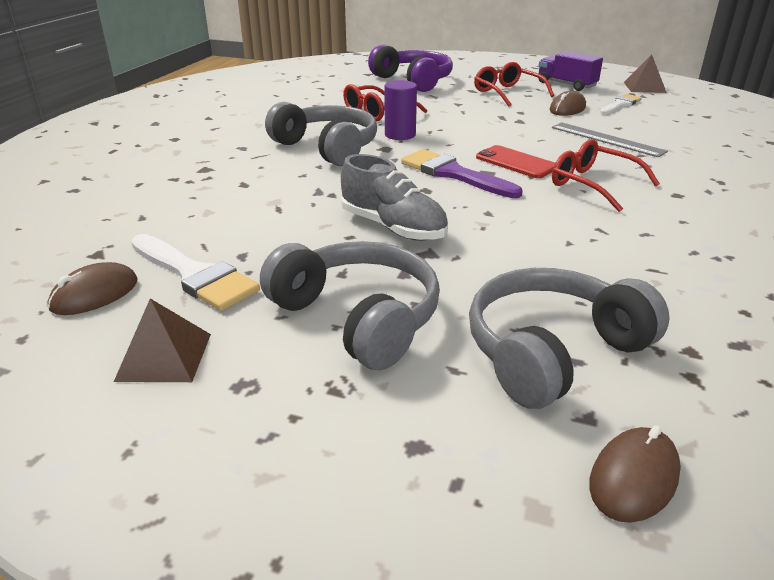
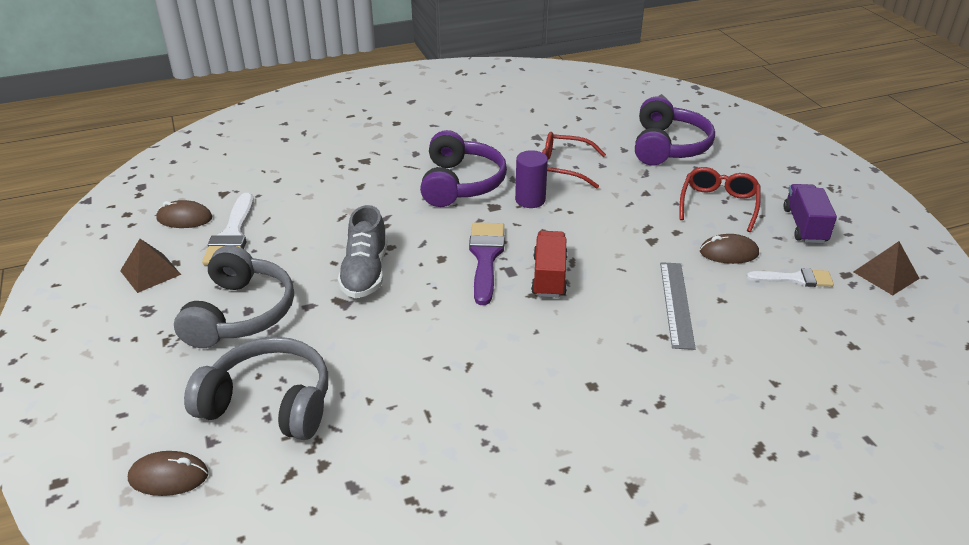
camera: 50 degrees right, 5 degrees up
grey headphones [265,102,377,166] -> purple headphones [420,130,507,207]
red phone [476,145,555,178] -> red truck [531,231,568,298]
red glasses [552,139,660,212] -> none

